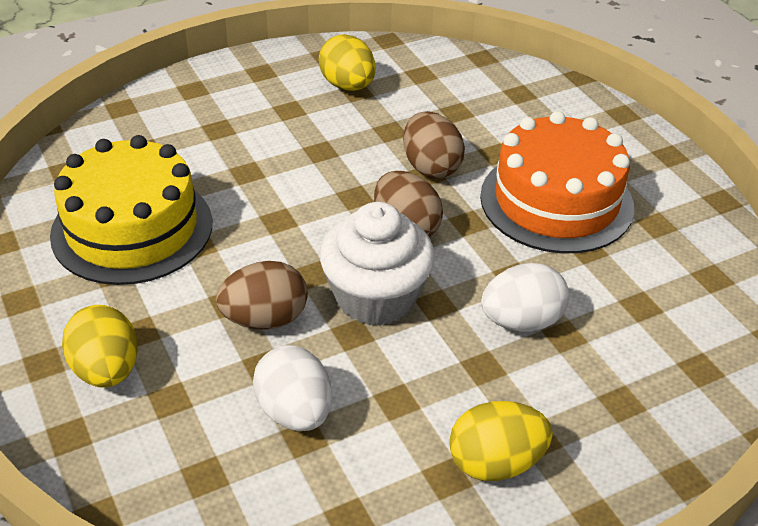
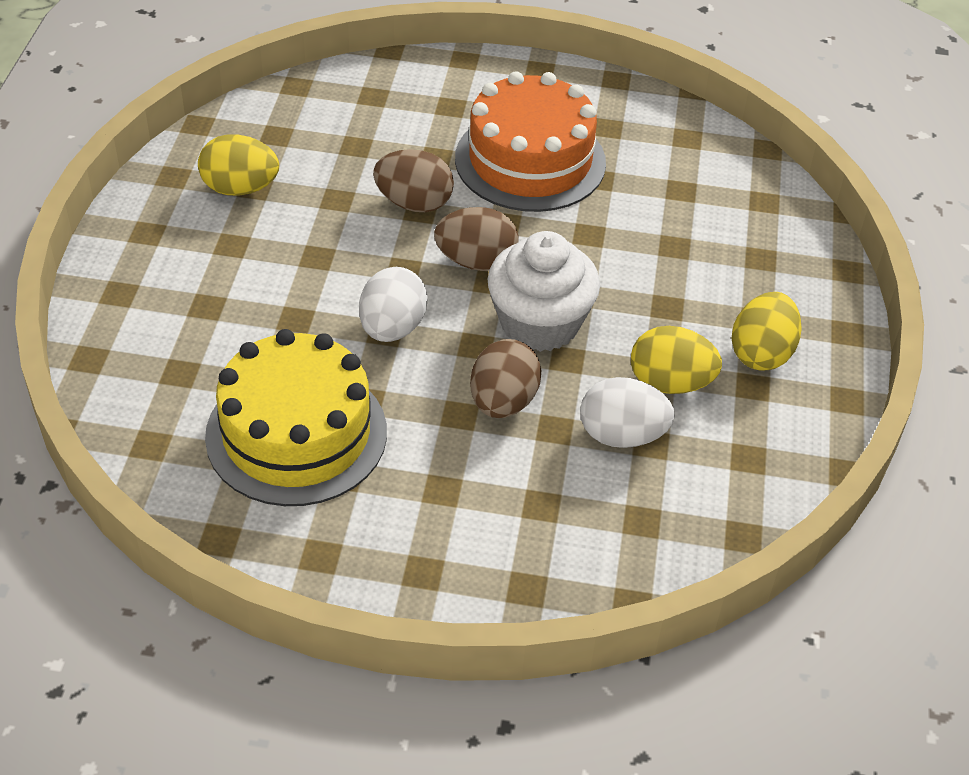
camera: 55 degrees left, 5 degrees up
yellow egg [62,305,138,388] -> yellow egg moved to [631,326,722,394]
white egg [481,263,569,332] -> white egg moved to [359,267,428,342]

